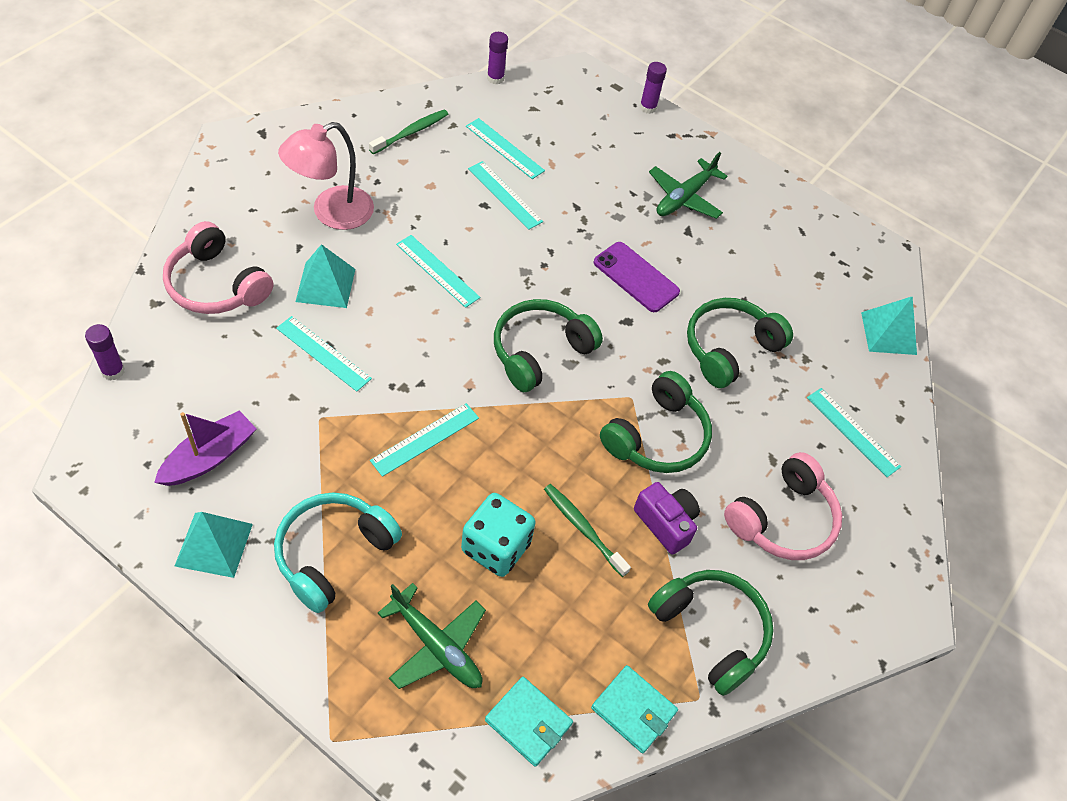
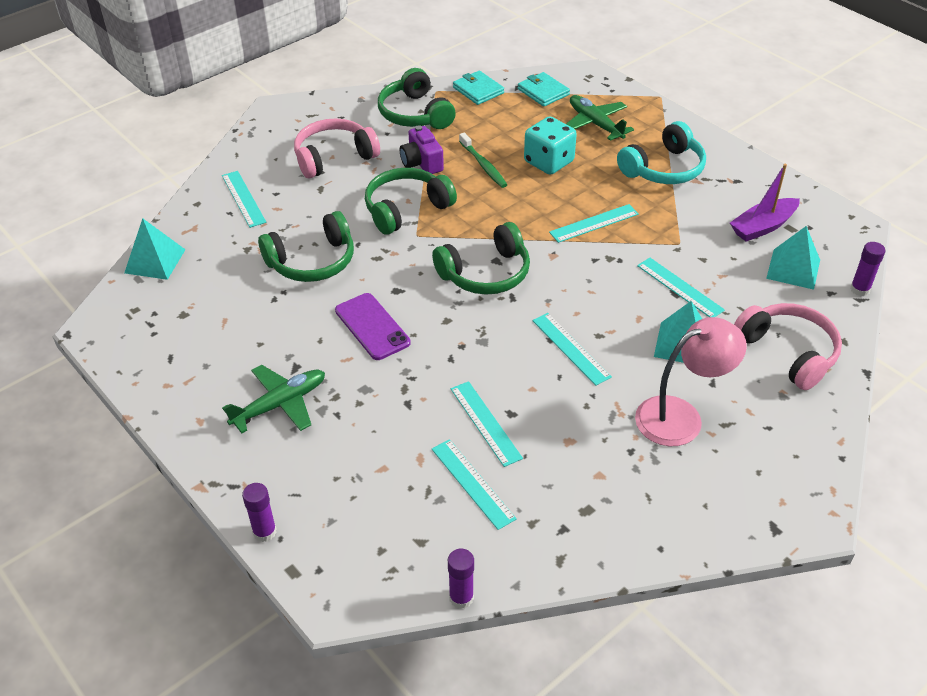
camera: 160 degrees left, 10 degrees down
turquoise pyramid [175,512,253,578] -> turquoise pyramid moved to [766,226,820,290]
green toothbrush [369,110,448,154] -> none

